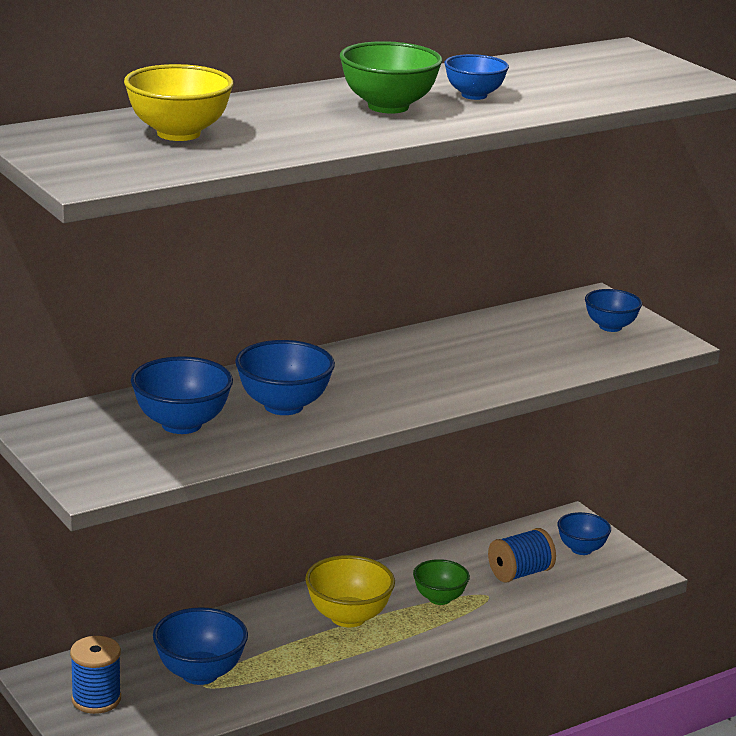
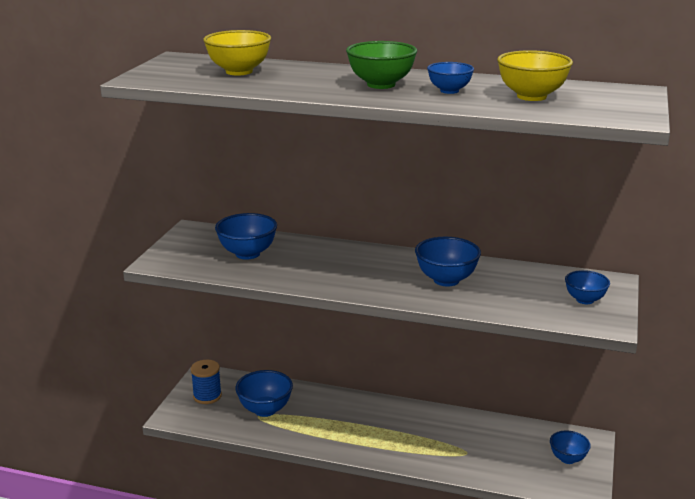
camera: 50 degrees right, 0 degrees up
blue bowl [235,340,335,415] -> blue bowl moved to [415,237,481,286]
yellow bowl [305,555,395,627] -> yellow bowl moved to [497,50,573,101]
green bowl [413,559,470,605] -> none
blue spool [488,528,556,582] -> none

